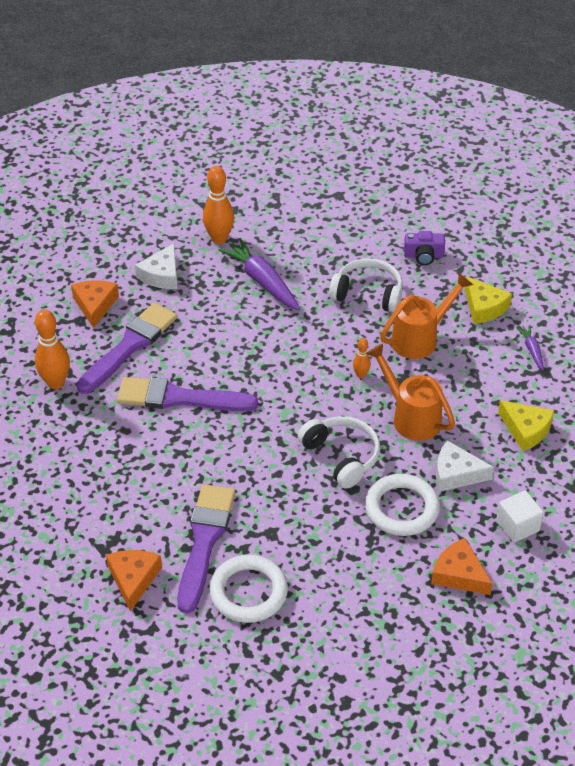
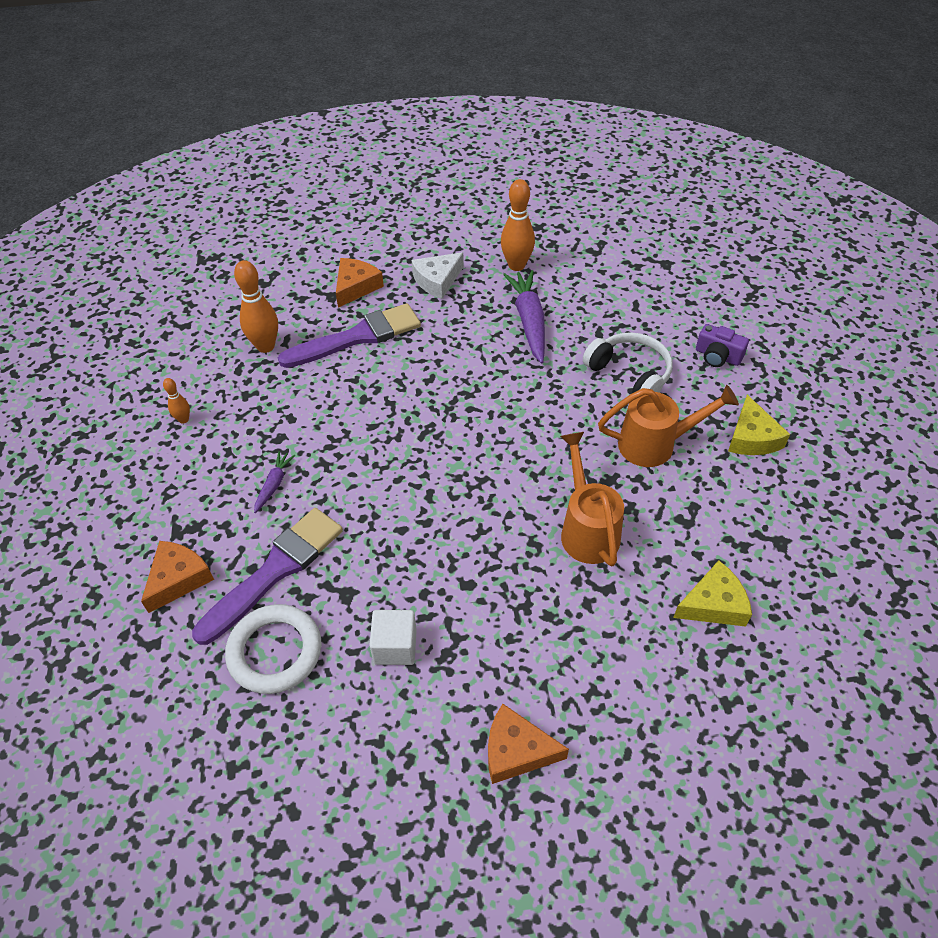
camera: 30 degrees right, 5 degrees up
purple brush [117,377,258,411] -> none
white headphones [298,416,380,489] -> none
orange bowling pin [353,338,371,378] -> orange bowling pin moved to [163,378,190,424]
white ring [365,474,440,536] -> none
orange cheese [431,538,493,595] -> orange cheese turned 60 degrees counterclockwise [488,704,569,784]
white cheese [436,440,494,492] -> none
white cube [496,491,544,542] -> white cube moved to [369,610,417,665]
yellow cheese [498,400,554,451] -> yellow cheese turned 90 degrees counterclockwise [673,560,752,627]
purple carrot [516,325,544,371] -> purple carrot moved to [254,451,295,513]

